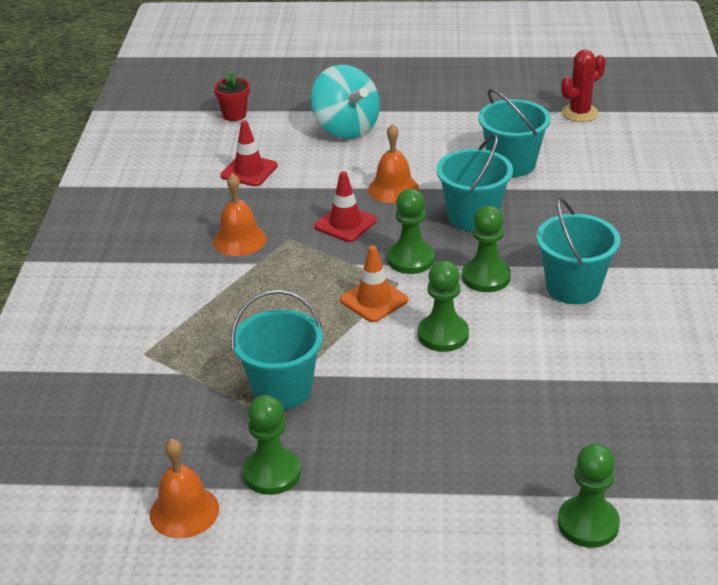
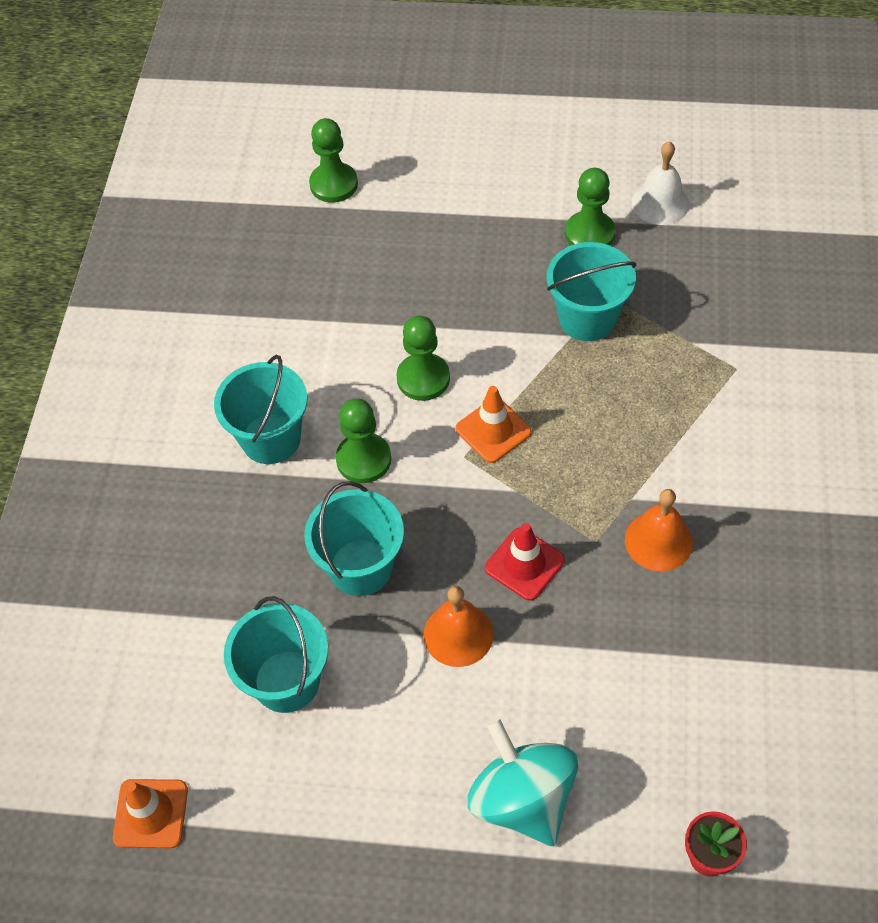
camera: 175 degrees left, 20 degrees up
orange bell [150,438,219,538] -> white bell [631,141,689,225]
red traffic cone [220,120,278,186] -> none
green pawn [387,189,435,274] -> none
red cactus [561,49,606,122] -> orange traffic cone [113,779,188,848]

